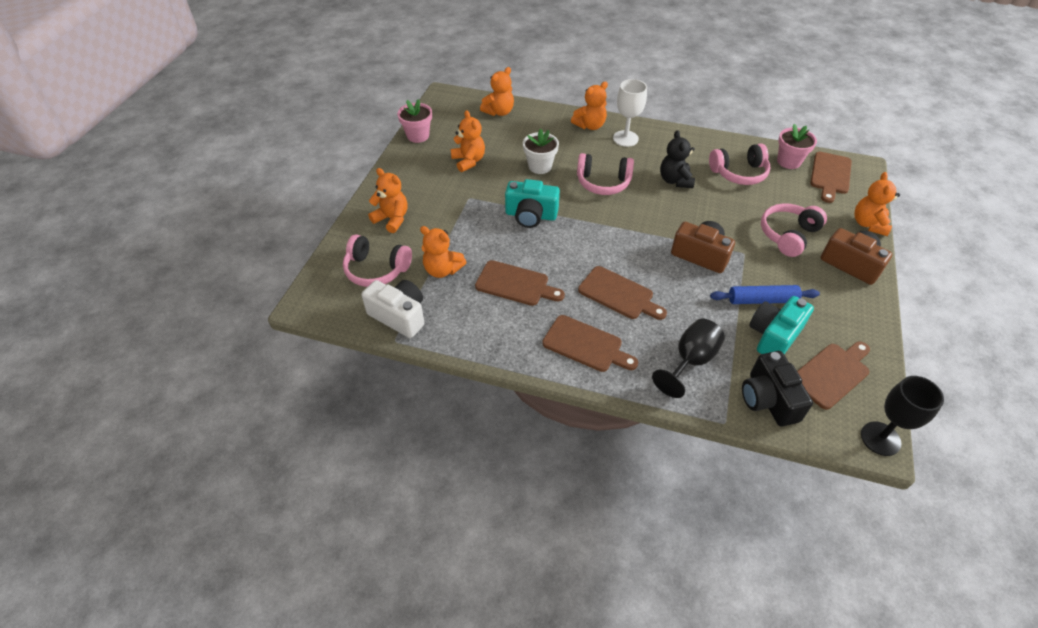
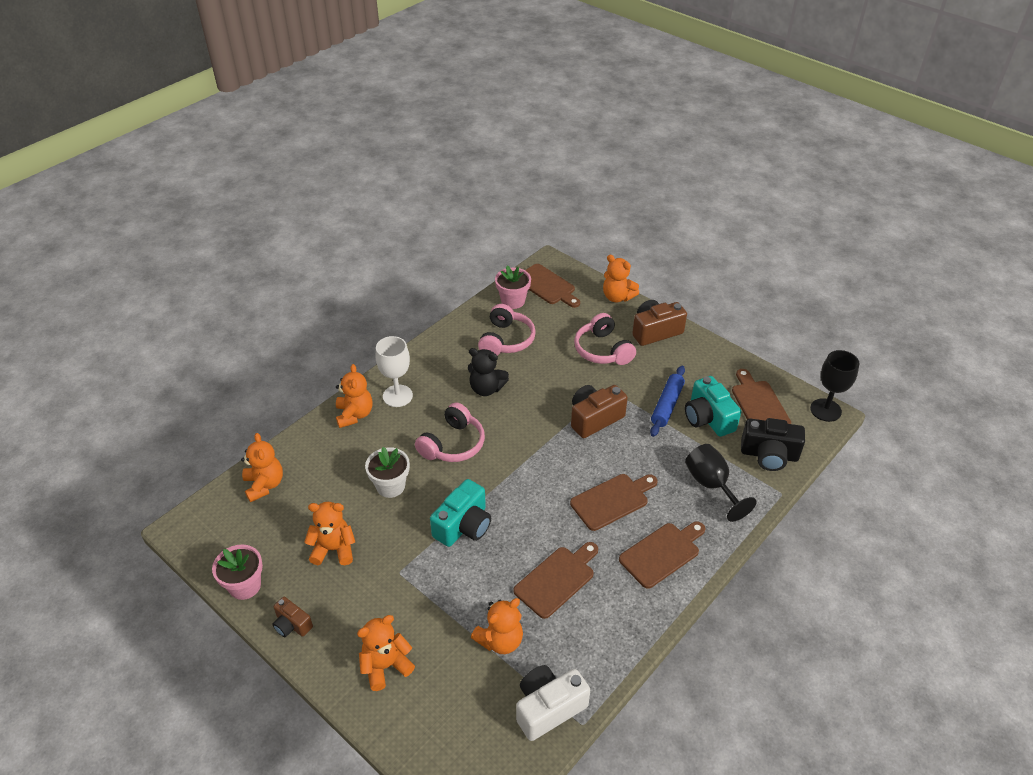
camera: 65 degrees left, 5 degrees down
pink headphones [343,234,412,287] -> none
none -> brown camera [272,597,313,637]

